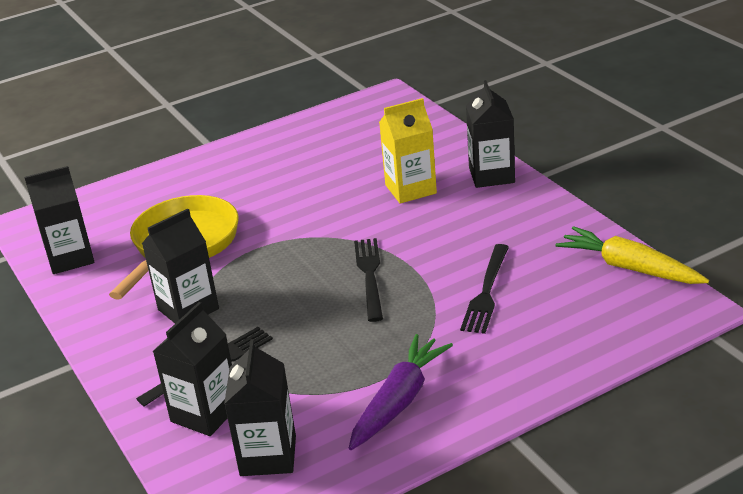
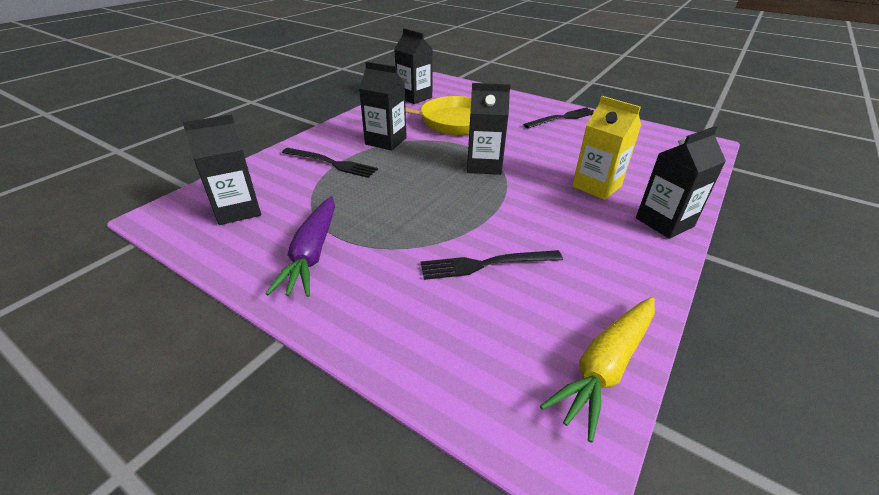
camera: 60 degrees right, 5 degrees up
black carton [153,302,232,436] -> black carton moved to [467,83,510,175]
purple carrot [349,334,453,450] -> purple carrot turned 90 degrees clockwise [265,196,335,297]
black fork [354,238,383,322] -> black fork moved to [523,107,594,129]
yellow carrot [556,226,709,284] -> yellow carrot turned 150 degrees counterclockwise [540,297,655,443]

